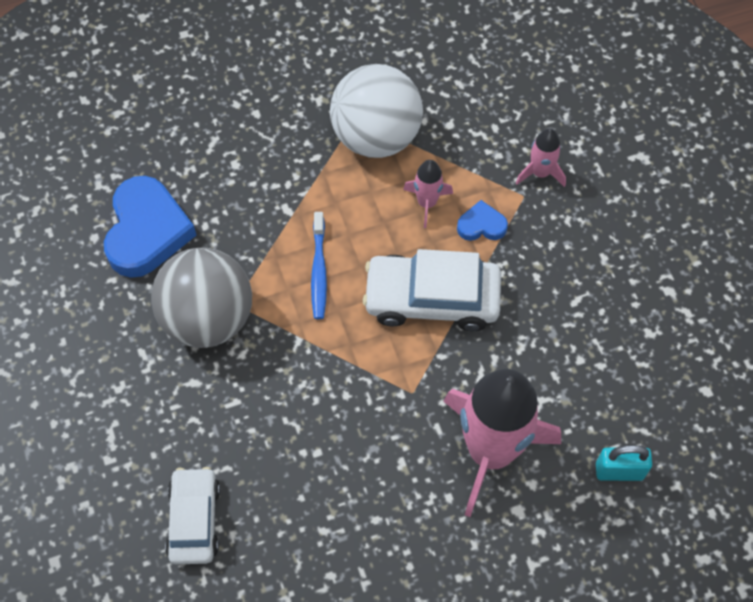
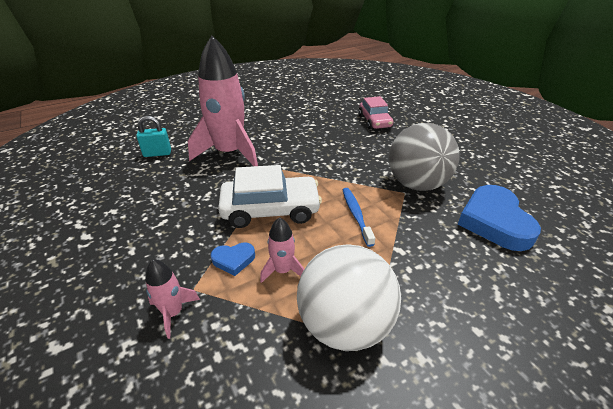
camera: 170 degrees right, 25 degrees down
white car [165,467,220,565] -> pink car [359,96,393,130]

